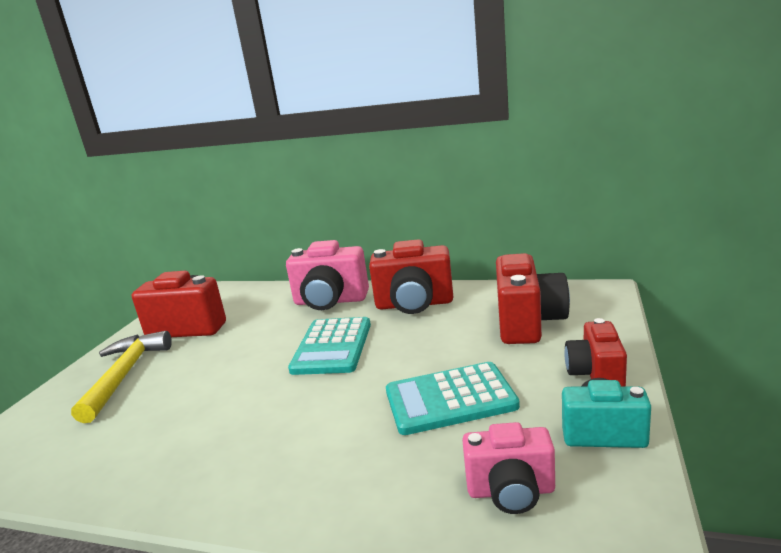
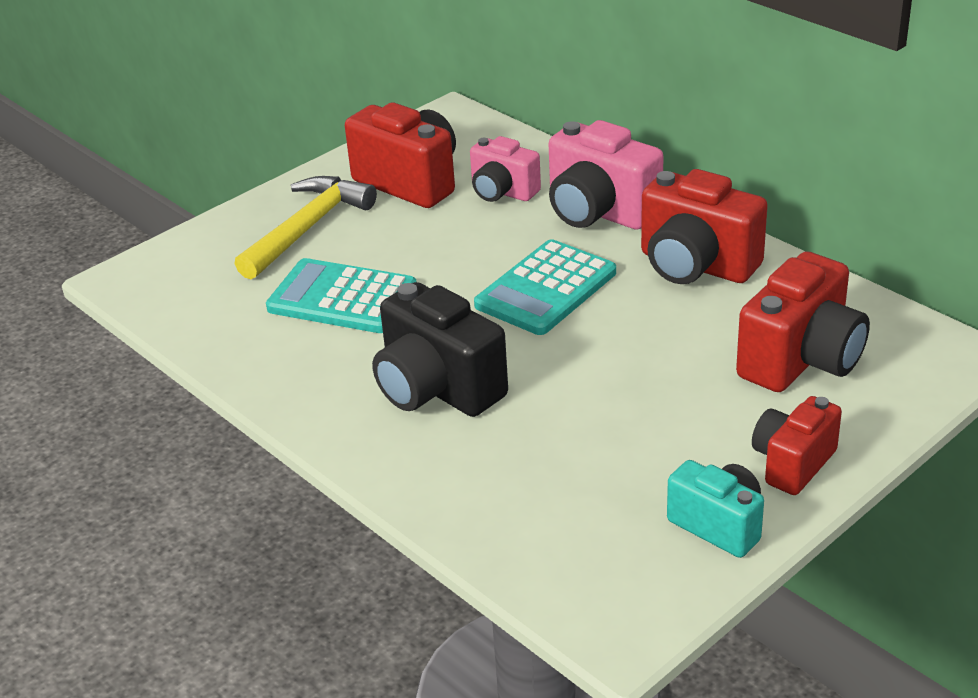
camera: 30 degrees right, 15 degrees up
turquoise calculator [386,362,520,435] -> turquoise calculator moved to [266,258,416,333]
pink camera [462,422,555,514] -> pink camera moved to [470,136,541,202]
none -> black camera [372,282,508,417]

